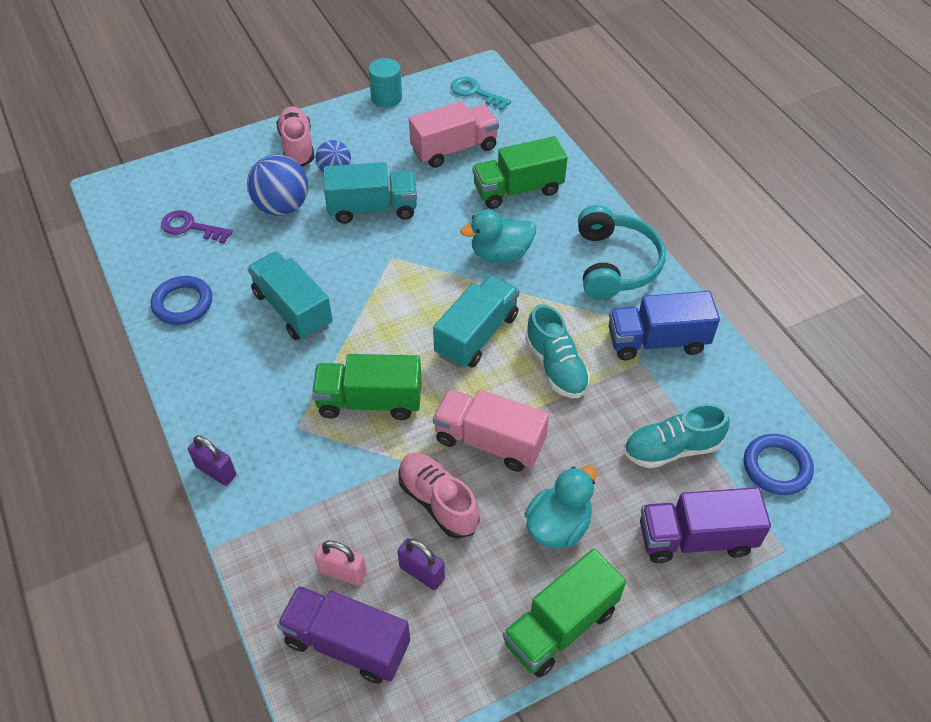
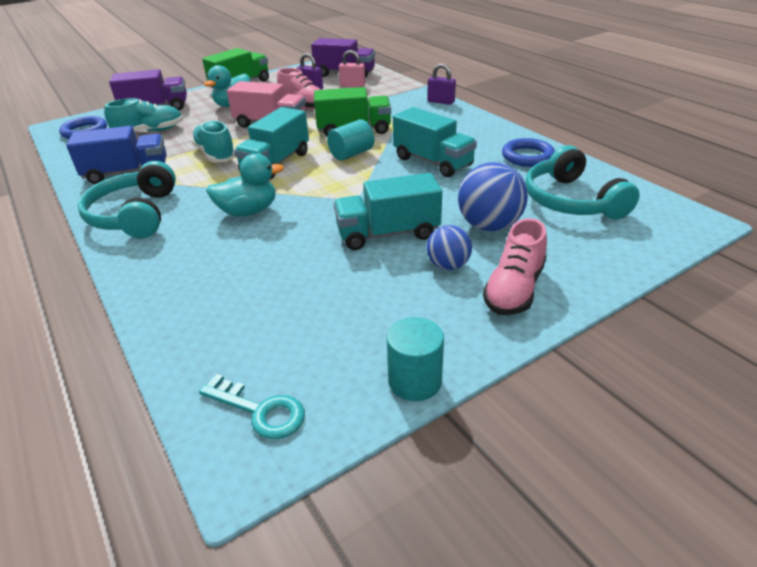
camera: 175 degrees right, 15 degrees down
purple key [161,210,233,244] -> turquoise headphones [525,145,640,220]
pink shoe [276,106,315,167] -> pink shoe turned 45 degrees clockwise [483,218,547,315]
pink truck [409,101,499,168] -> none
green truck [473,136,567,209] -> none
none -> turquoise cylinder [327,119,375,161]

